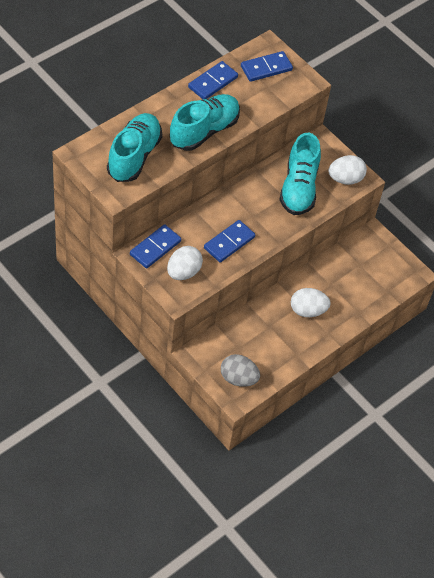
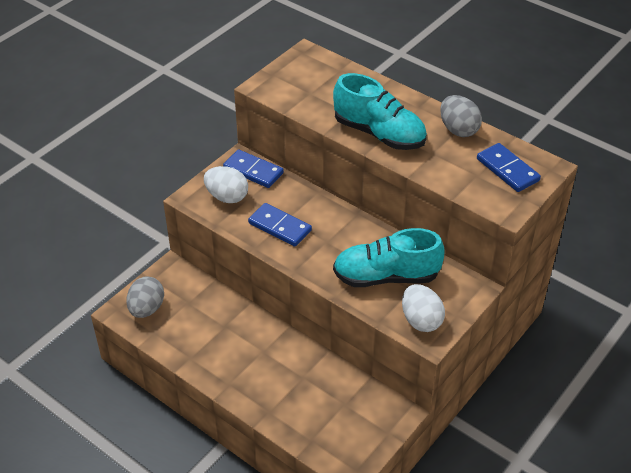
camera: 85 degrees right, 10 degrees down
turquoise shoe [107,113,162,182] -> none
blue domino [188,61,238,99] -> grey egg [440,95,482,137]
white egg [291,288,331,317] -> none

